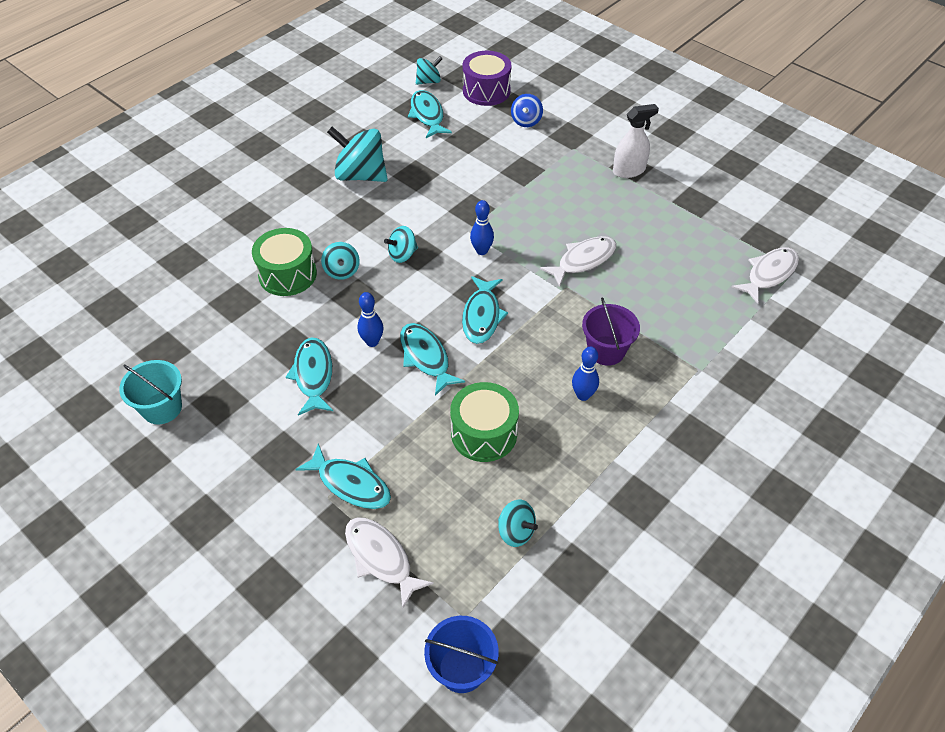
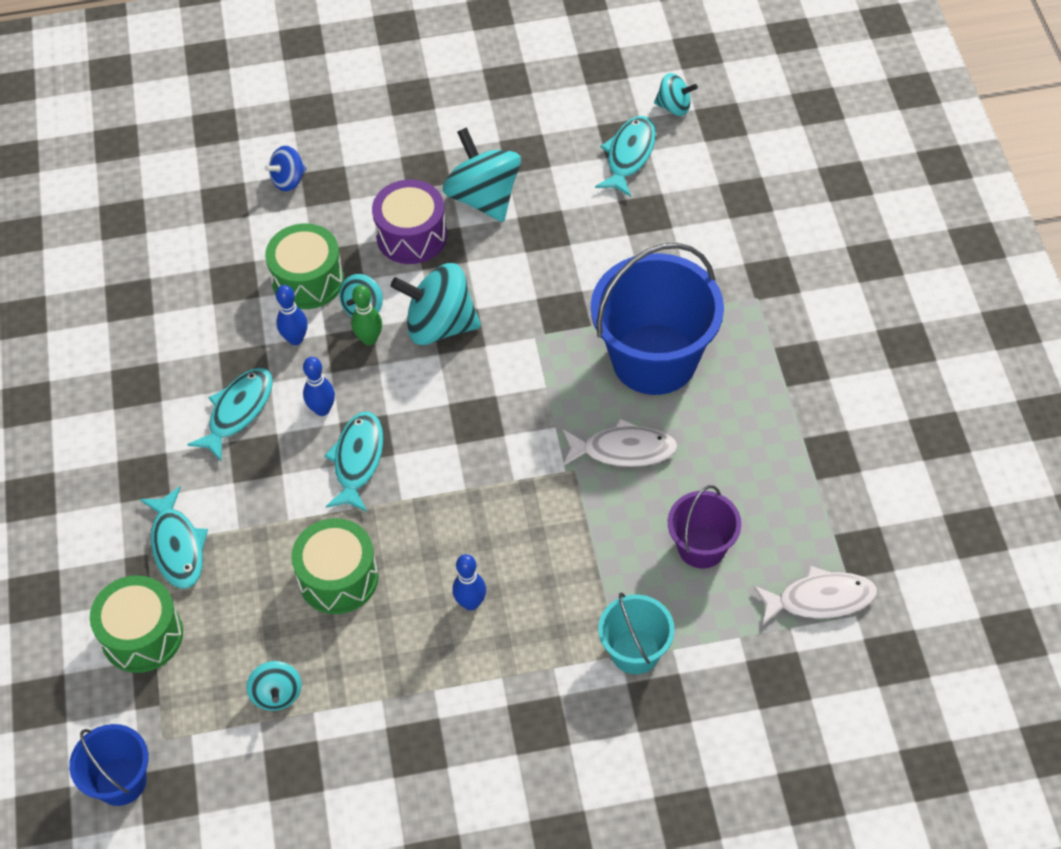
camera: 40 degrees right, 5 degrees up
turquoise bucket [119,360,182,424] -> turquoise bucket moved to [598,593,675,674]
white fish [345,517,434,609] -> green drum [90,575,183,673]
turquoise spinning top [384,226,418,263] -> turquoise spinning top [391,263,481,345], size x1.85
turquoise fish [462,276,508,344] -> none
purple drum [463,51,511,106] -> purple drum moved to [372,179,447,264]
blue bowling pin [470,200,494,255] -> blue bowling pin moved to [276,285,308,345]
blue spinning top [511,94,543,127] -> blue spinning top moved to [265,146,306,192]
purple bucket [582,297,640,366] -> purple bucket moved to [668,485,741,568]
white spray bottle [613,104,659,178] -> none
none -> green bowling pin [351,285,382,345]
none -> blue bucket [591,243,724,395]

